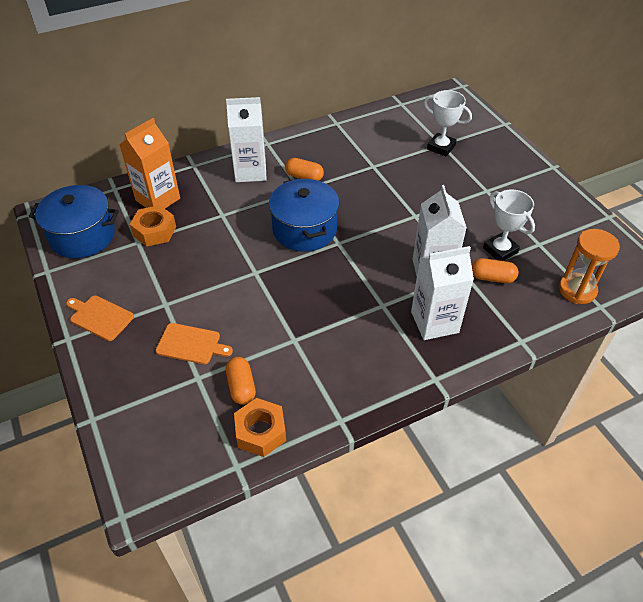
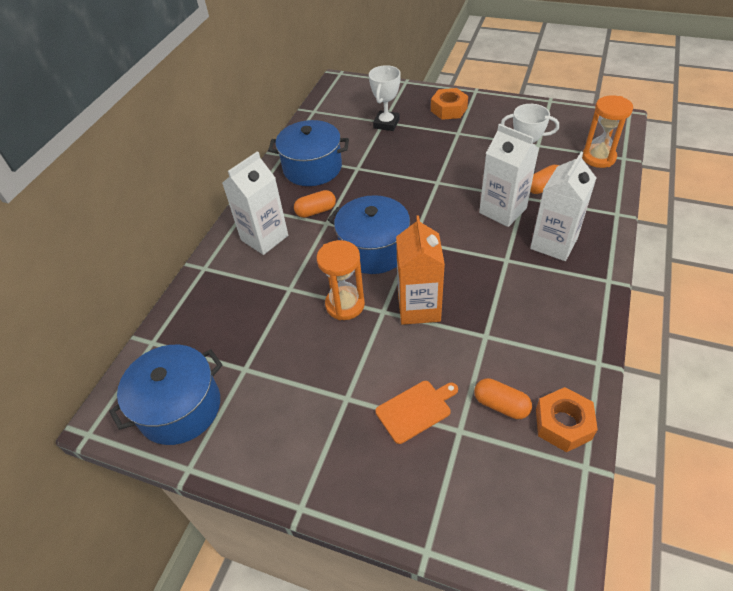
camera: 40 degrees left, 0 degrees up
orange cutting board [66,296,134,341] -> none
orange carton [120,118,180,209] -> orange carton moved to [396,215,445,325]
orange nut [130,205,176,247] -> orange nut moved to [431,88,468,120]
white trophy [424,90,472,156] -> white trophy turned 60 degrees counterclockwise [369,65,401,131]
none -> blue pot [268,120,349,186]
none -> orange hourglass [317,240,365,320]

